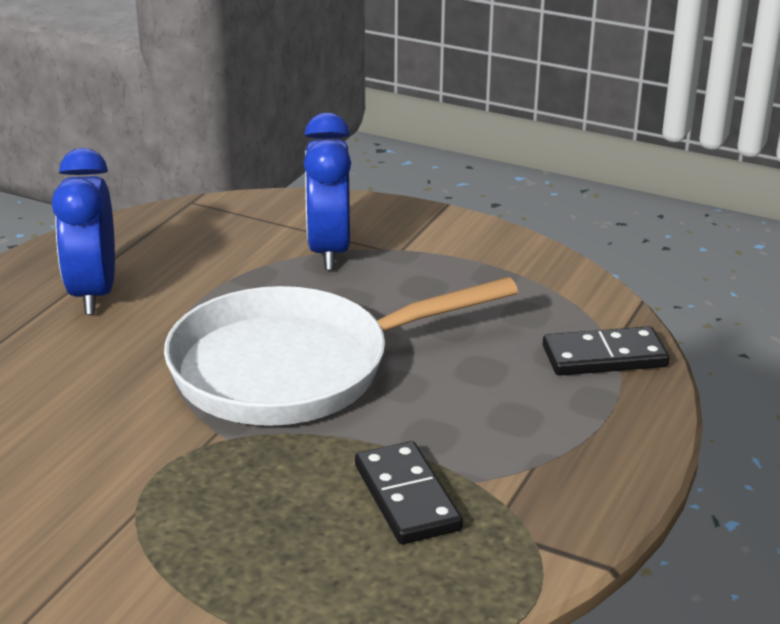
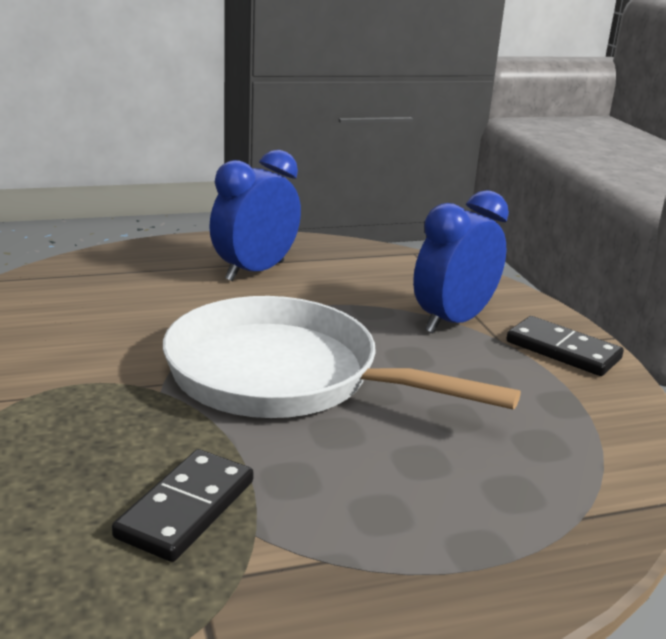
camera: 45 degrees right, 5 degrees down
black domino [543,326,670,376] -> black domino moved to [506,316,624,376]

